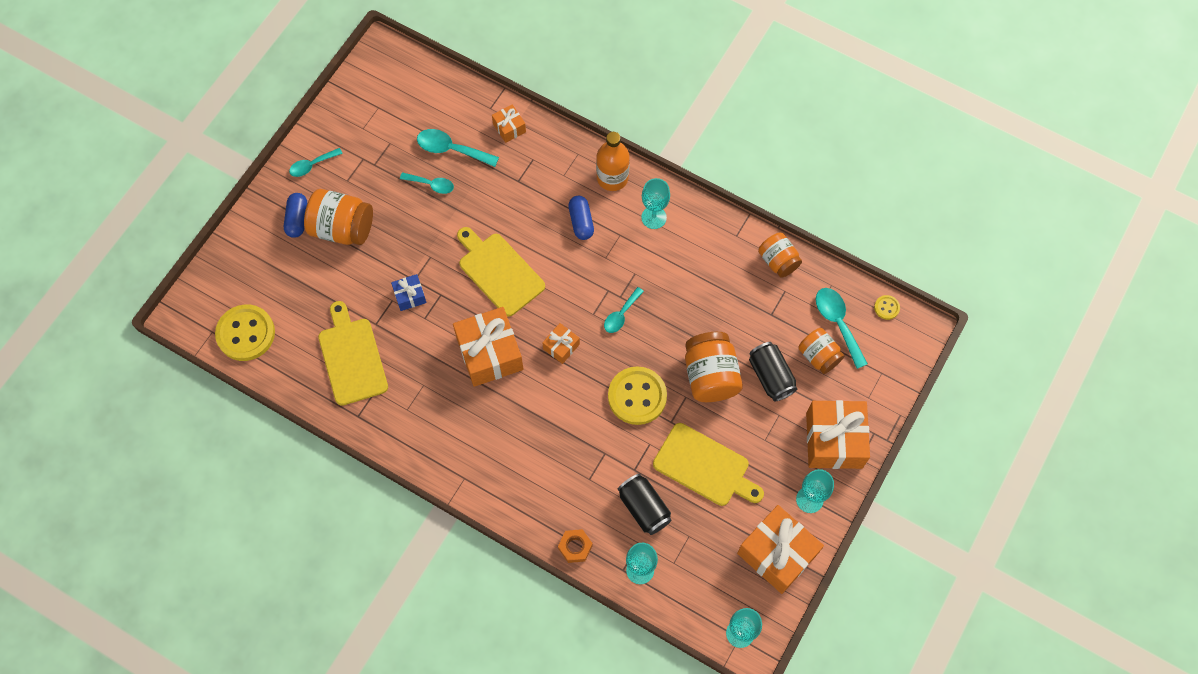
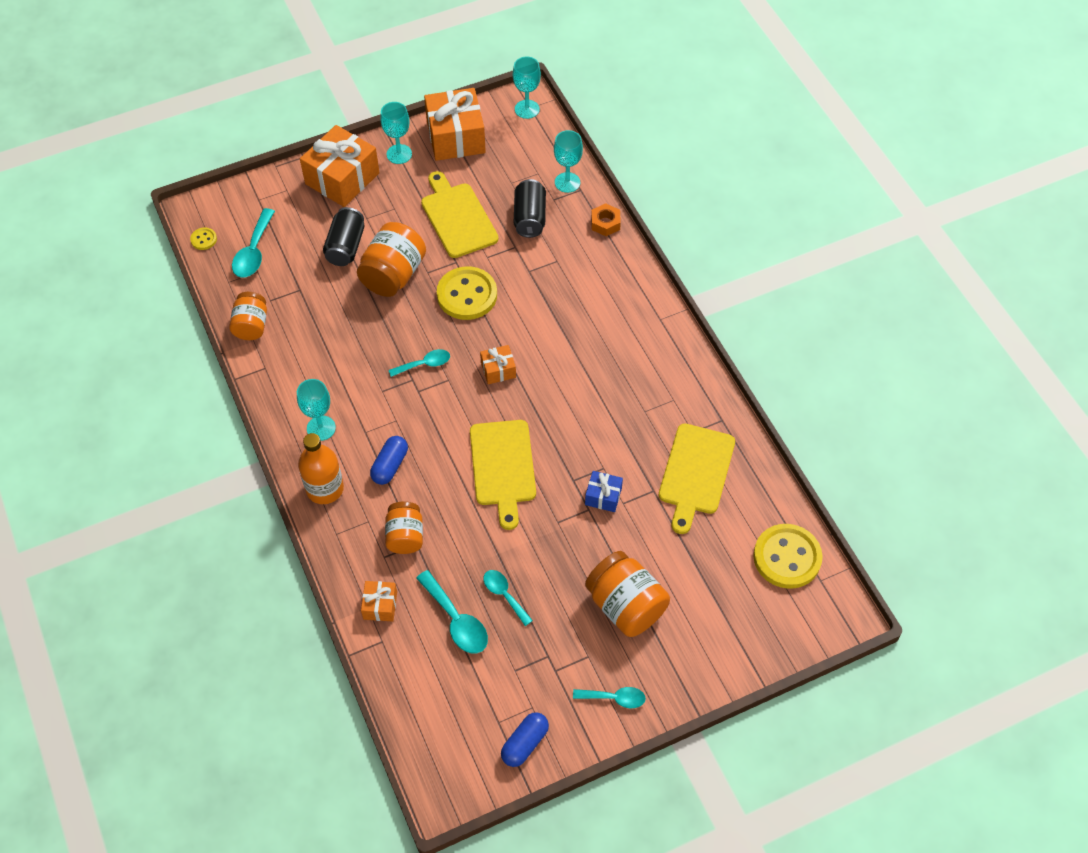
camera: 145 degrees left, 10 degrees down
blue capsule [284,193,307,238] -> blue capsule moved to [501,712,549,767]
orange gift [453,307,524,387] -> none
orange jar [798,328,844,374] -> orange jar moved to [385,501,423,554]

